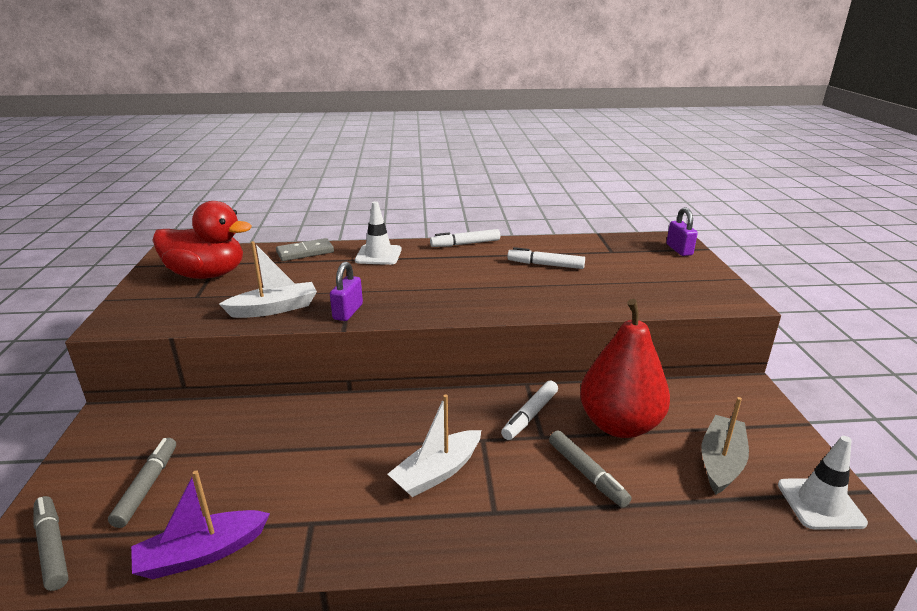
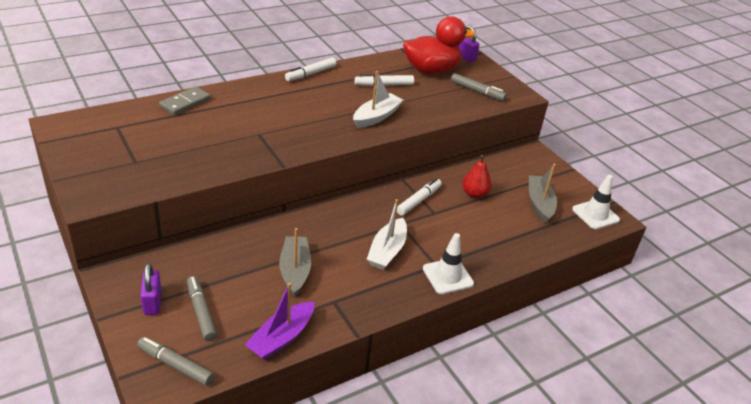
camera: 30 degrees left, 10 degrees up
red duck [152,201,252,279] -> red duck moved to [403,16,475,74]
white boat [219,241,317,318] -> white boat moved to [353,71,403,128]
purple padlock [330,262,363,321] -> purple padlock moved to [140,263,162,315]
white traffic cone [355,202,402,265] -> white traffic cone moved to [423,233,474,294]
white marker [501,381,558,440] -> white marker turned 150 degrees counterclockwise [397,178,442,215]
grey marker [549,431,631,508] -> grey marker moved to [451,73,507,101]
red pear [580,299,670,438] -> red pear [462,155,492,199], size x0.51
none -> grey boat [279,228,311,297]

